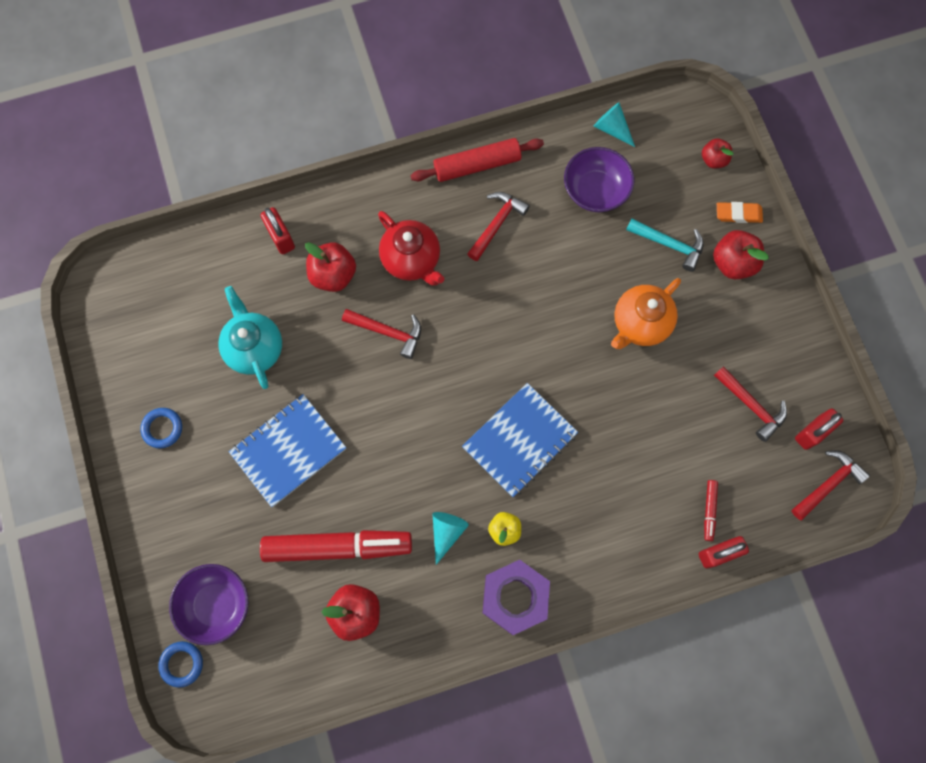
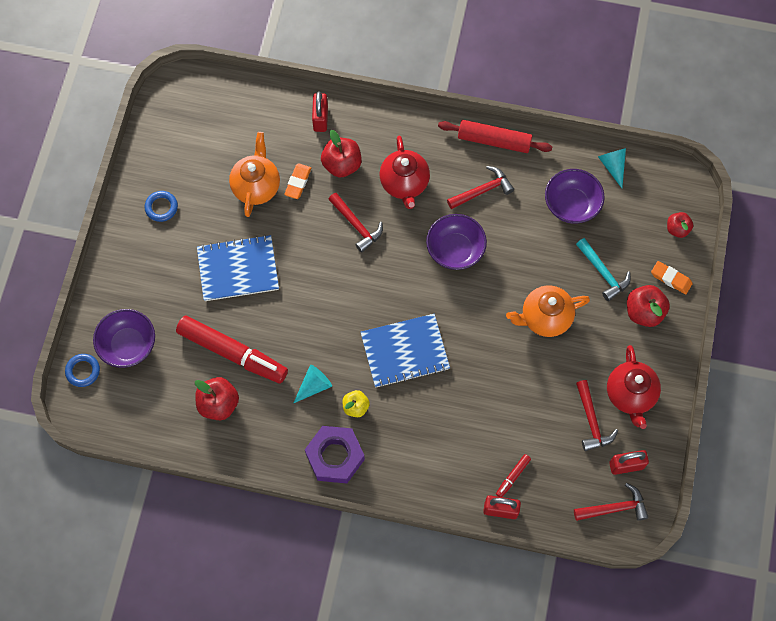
camera: 30 degrees right, 5 degrees down
turquoise teapot [218,286,282,389] -> orange teapot [229,132,280,217]
none -> orange eraser [284,163,311,199]
none -> purple bowl [426,214,487,270]
none -> red teapot [607,345,661,429]

